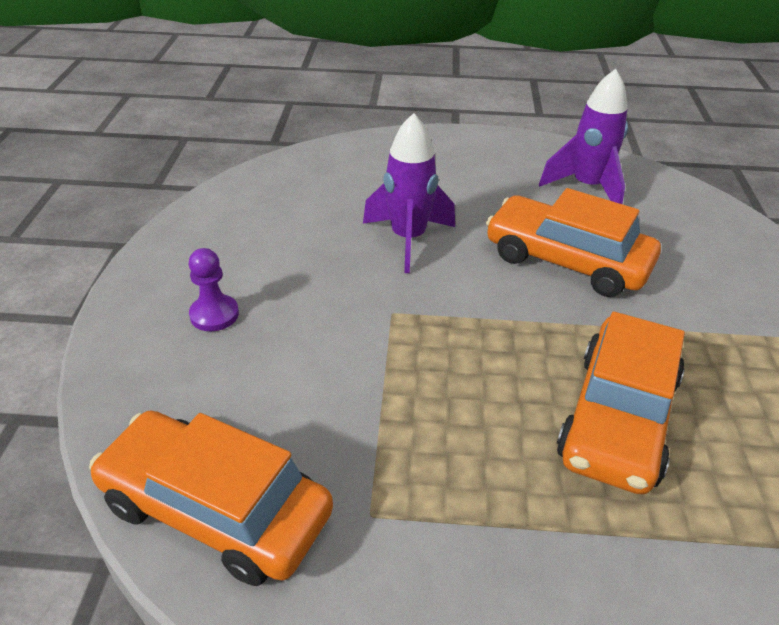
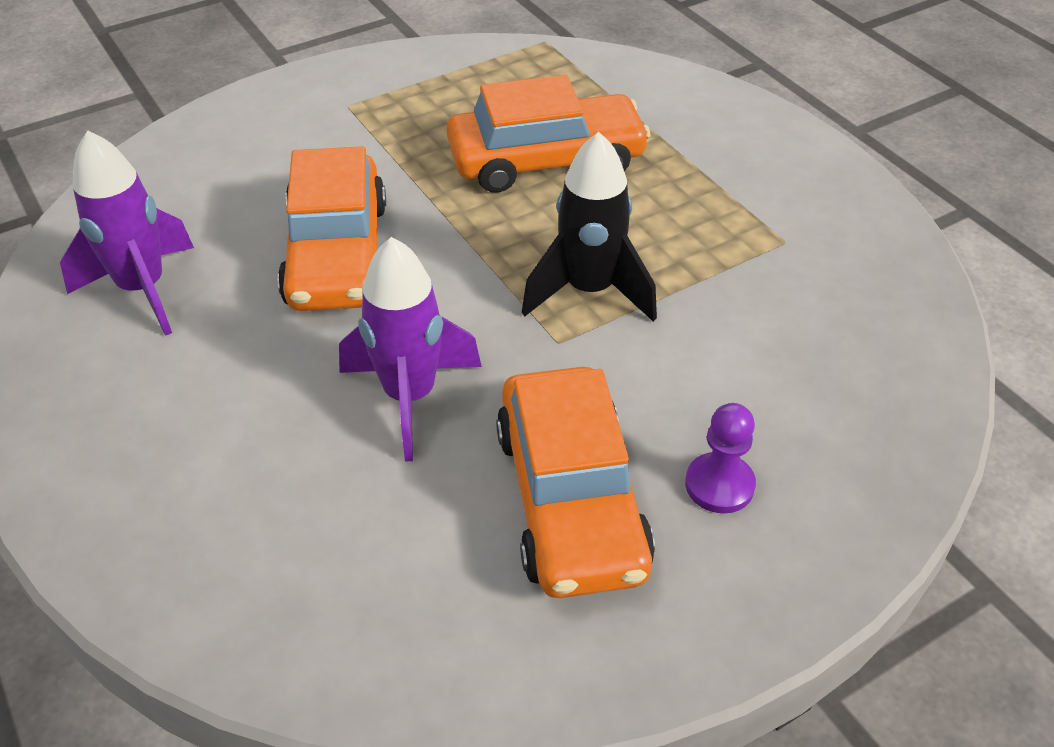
camera: 125 degrees left, 5 degrees up
orange car [89,411,333,586] -> orange car moved to [496,367,655,598]
none -> black rocket [522,132,657,322]

